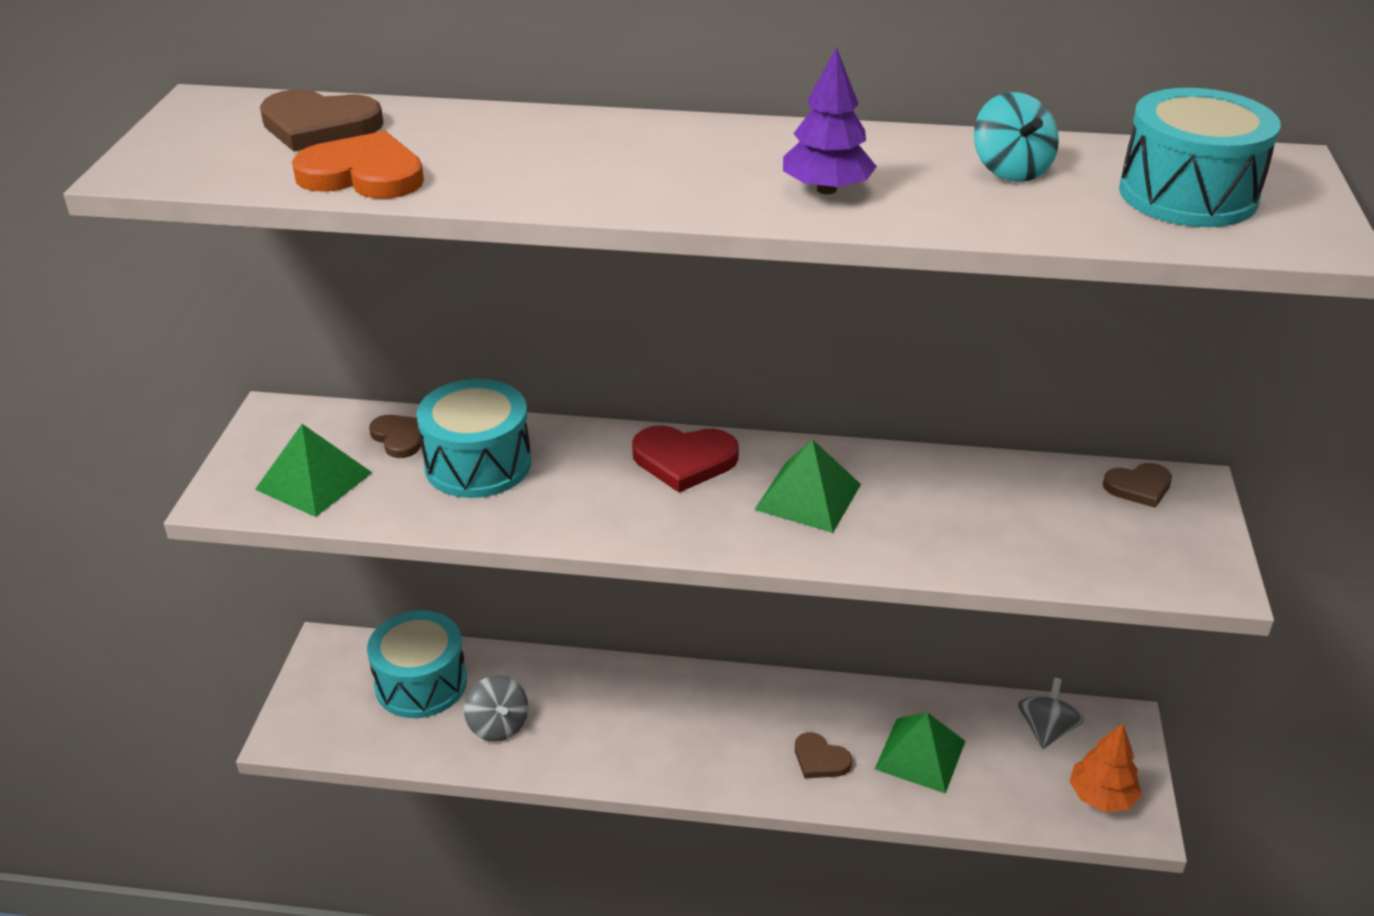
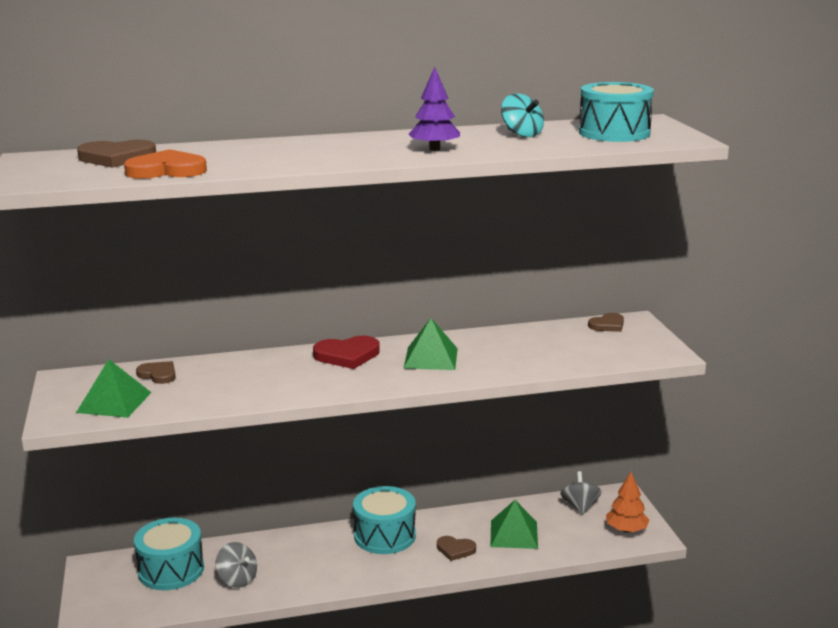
camera: 20 degrees left, 15 degrees down
turquoise drum [416,379,531,498] -> turquoise drum moved to [353,486,416,554]

